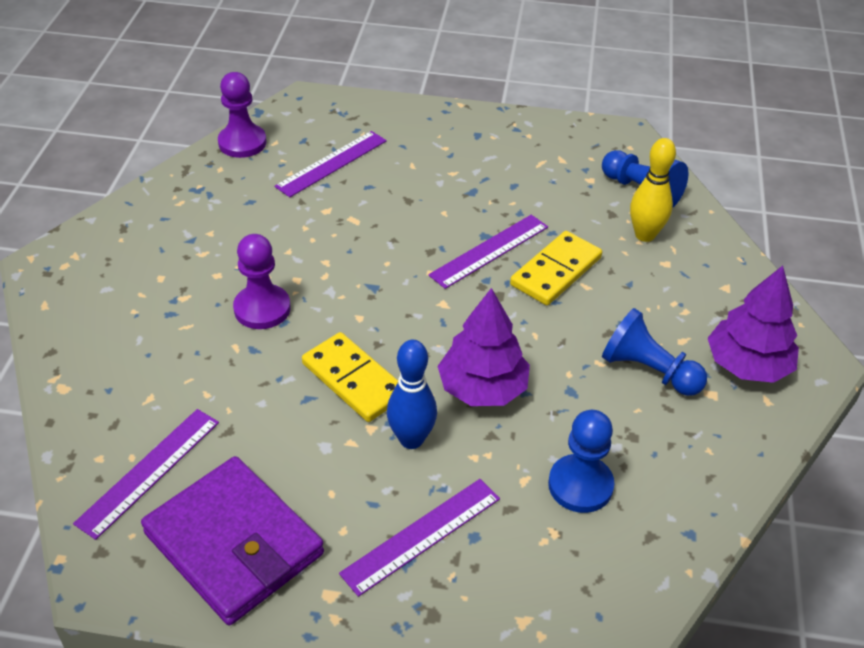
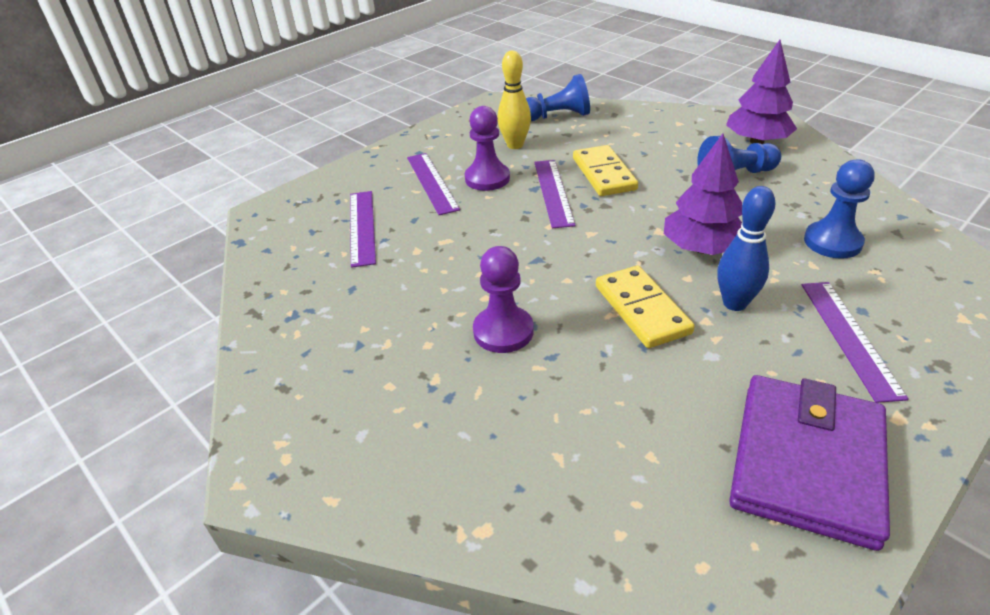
camera: 50 degrees left, 5 degrees down
purple ruler [73,409,219,540] -> purple ruler moved to [407,153,460,215]
purple wallet [141,456,324,625] -> purple wallet turned 60 degrees counterclockwise [729,375,890,551]
purple pawn [218,72,266,158] -> purple pawn moved to [465,106,510,191]
yellow domino [302,332,398,422] -> yellow domino turned 75 degrees clockwise [596,266,695,348]
yellow bowling pin [630,138,676,242] -> yellow bowling pin moved to [498,50,531,149]

